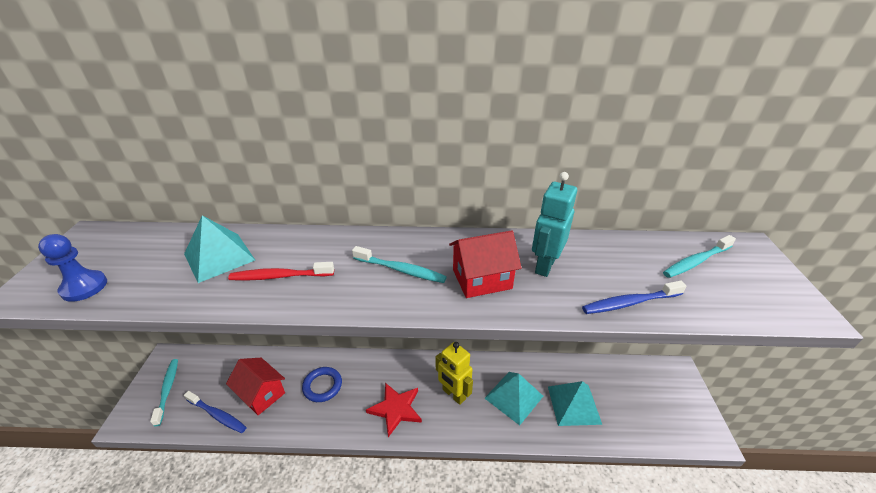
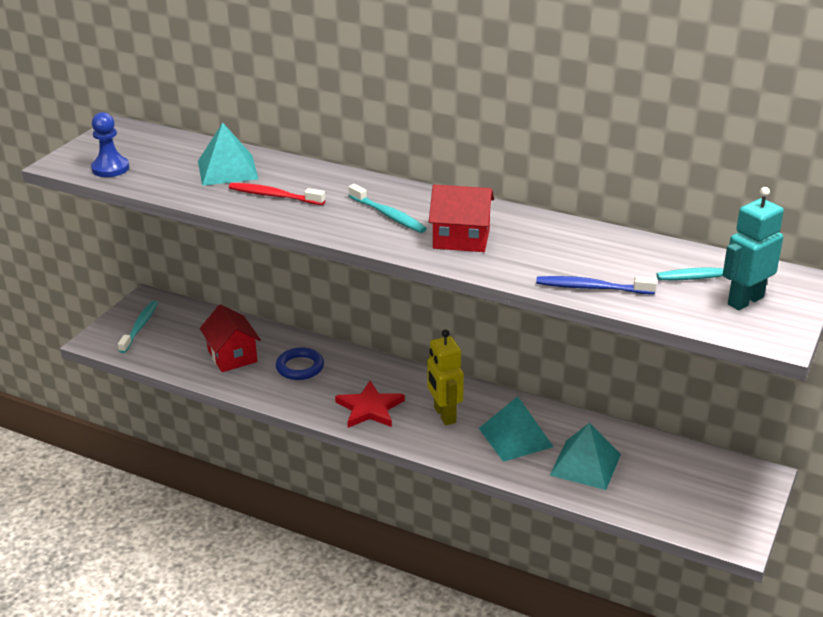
camera: 25 degrees right, 5 degrees down
blue toothbrush [184,391,247,433] -> none
turquoise robot [532,172,577,277] -> turquoise robot moved to [723,187,784,310]

